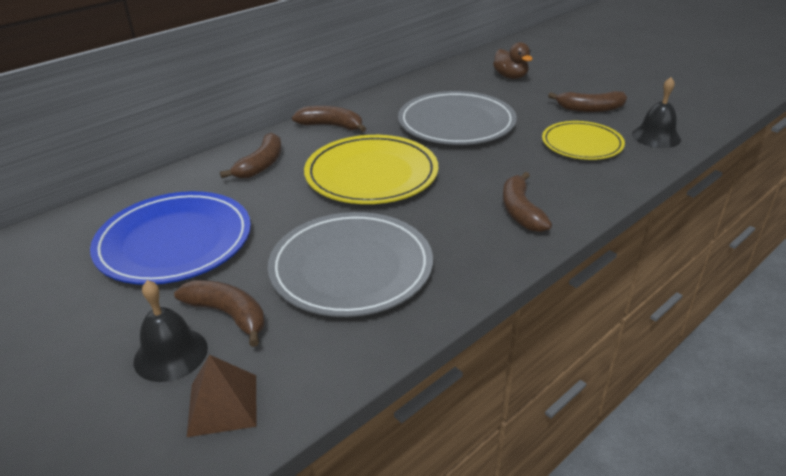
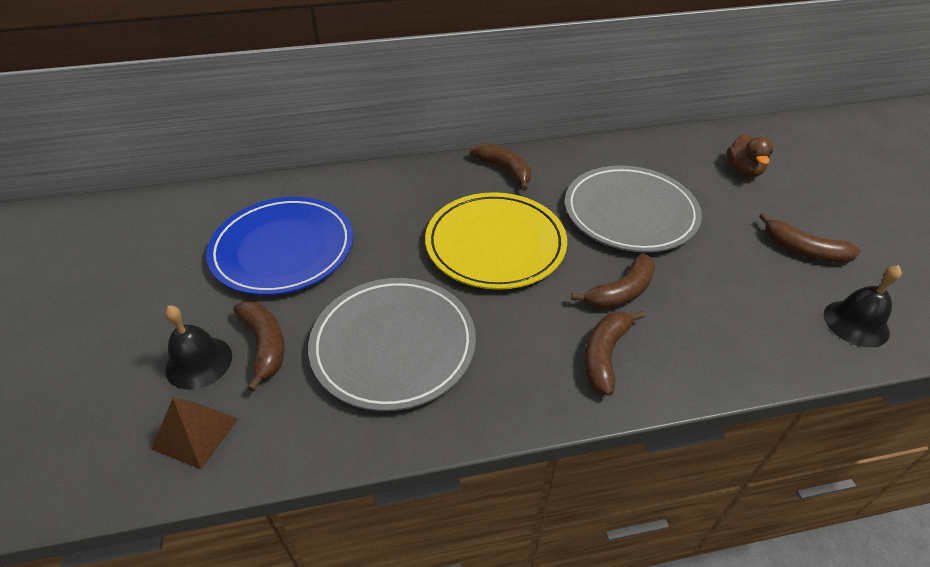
camera: 30 degrees right, 10 degrees up
brown banana [220,132,282,179] -> brown banana moved to [571,253,655,309]
yellow plate [542,121,625,160] -> none

